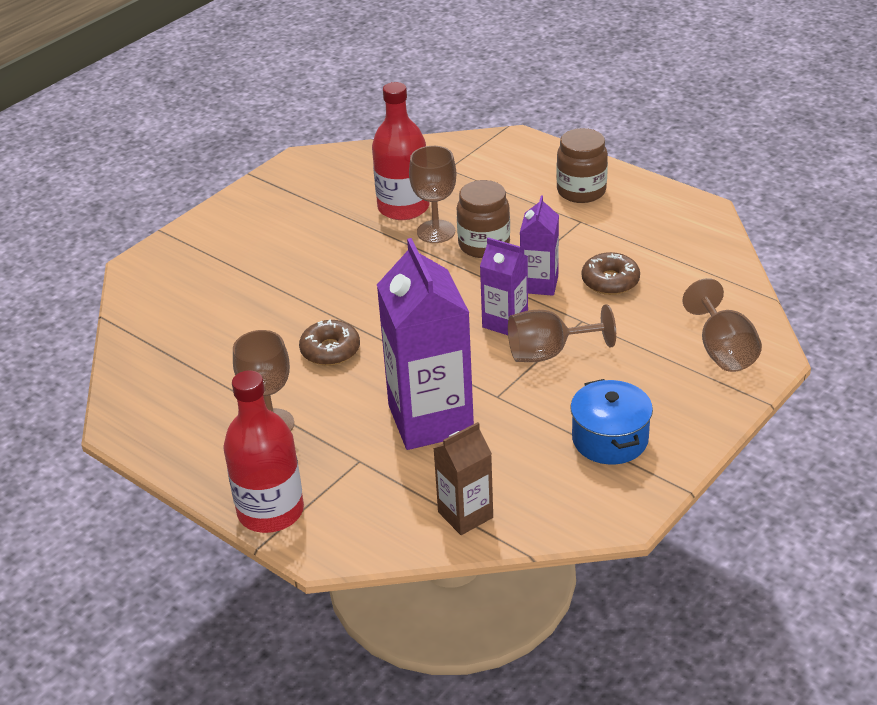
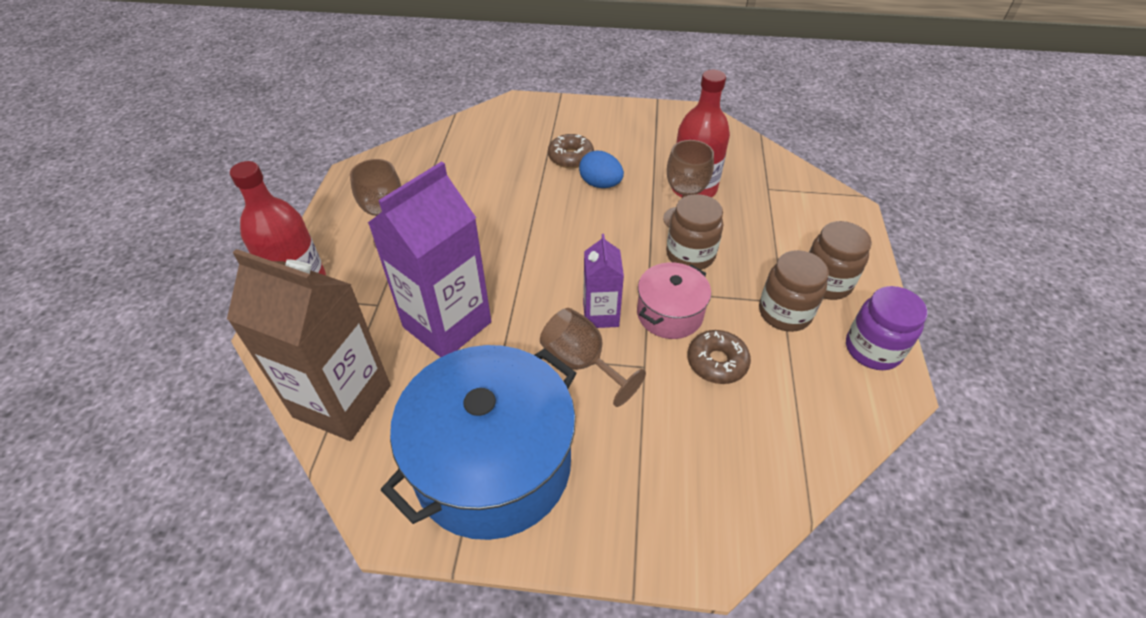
camera: 55 degrees right, 10 degrees up
brown donut [299,319,360,366] -> brown donut moved to [548,134,594,168]
brown carton [433,422,493,535] -> brown carton [227,249,391,441], size x1.87
purple carton [520,195,559,296] -> pink pot [637,262,711,339]
blue pot [570,379,653,464] -> blue pot [381,345,576,540], size x1.97
brown goblet [682,278,762,372] -> none
none -> blue egg [579,150,624,188]
none -> brown jar [759,250,829,332]
none -> purple jar [846,286,928,370]

